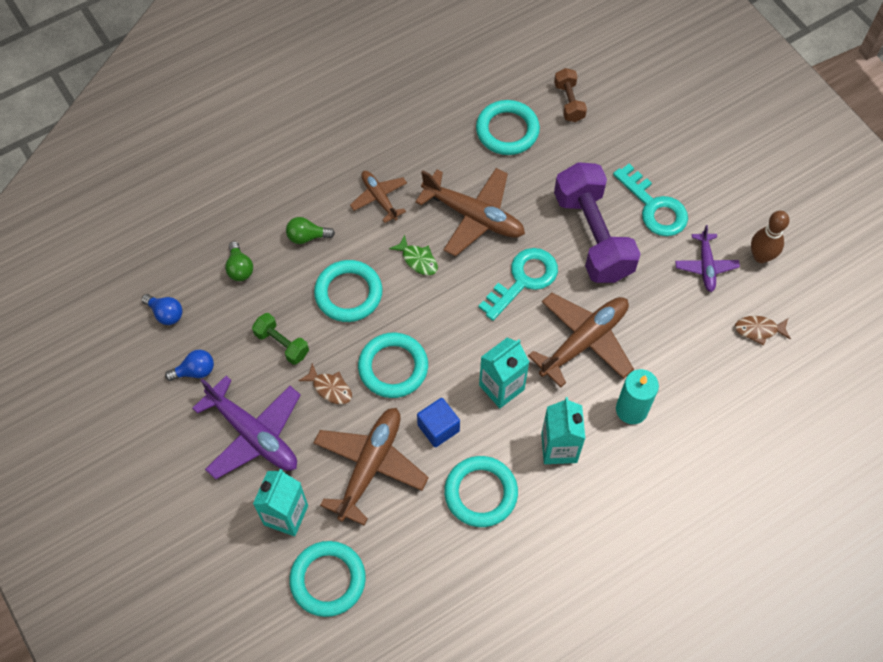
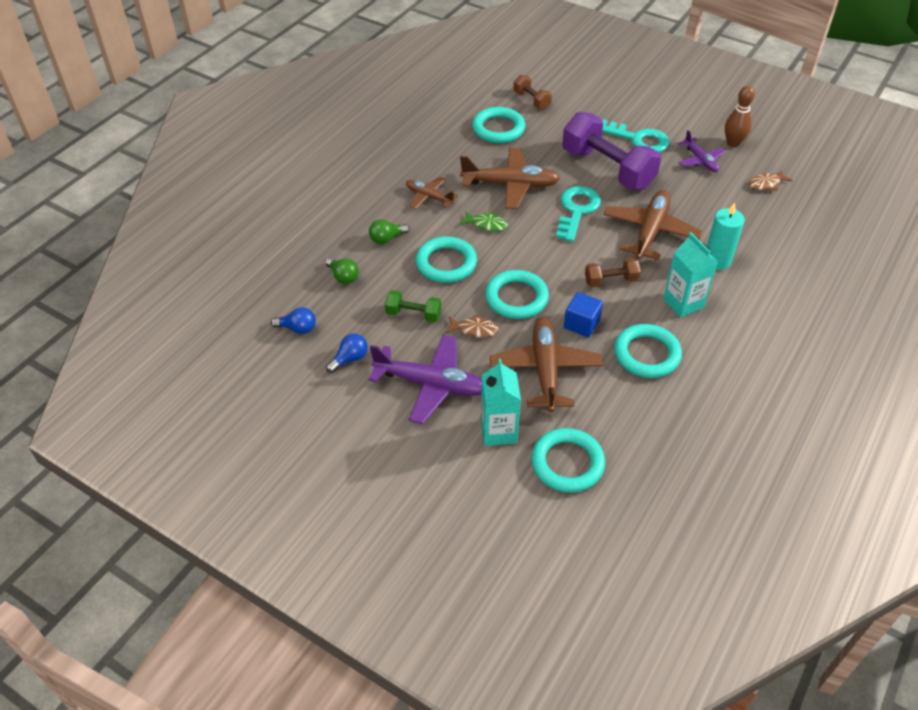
camera: 25 degrees left, 15 degrees down
turquoise carton [479,337,529,408] -> brown dumbbell [585,258,641,287]

